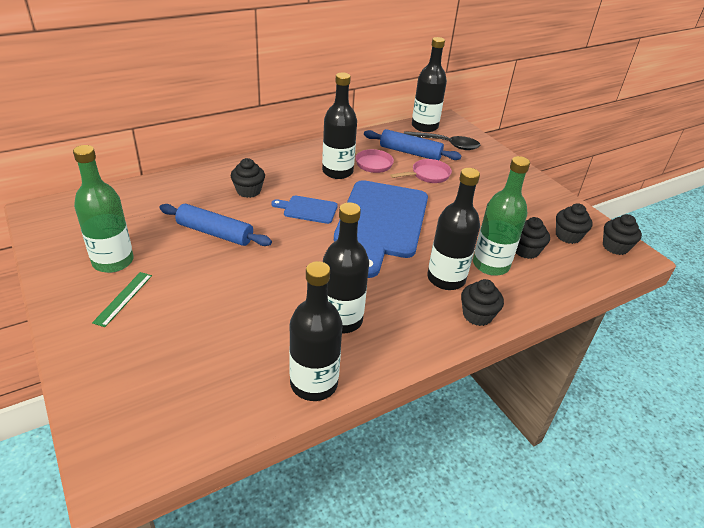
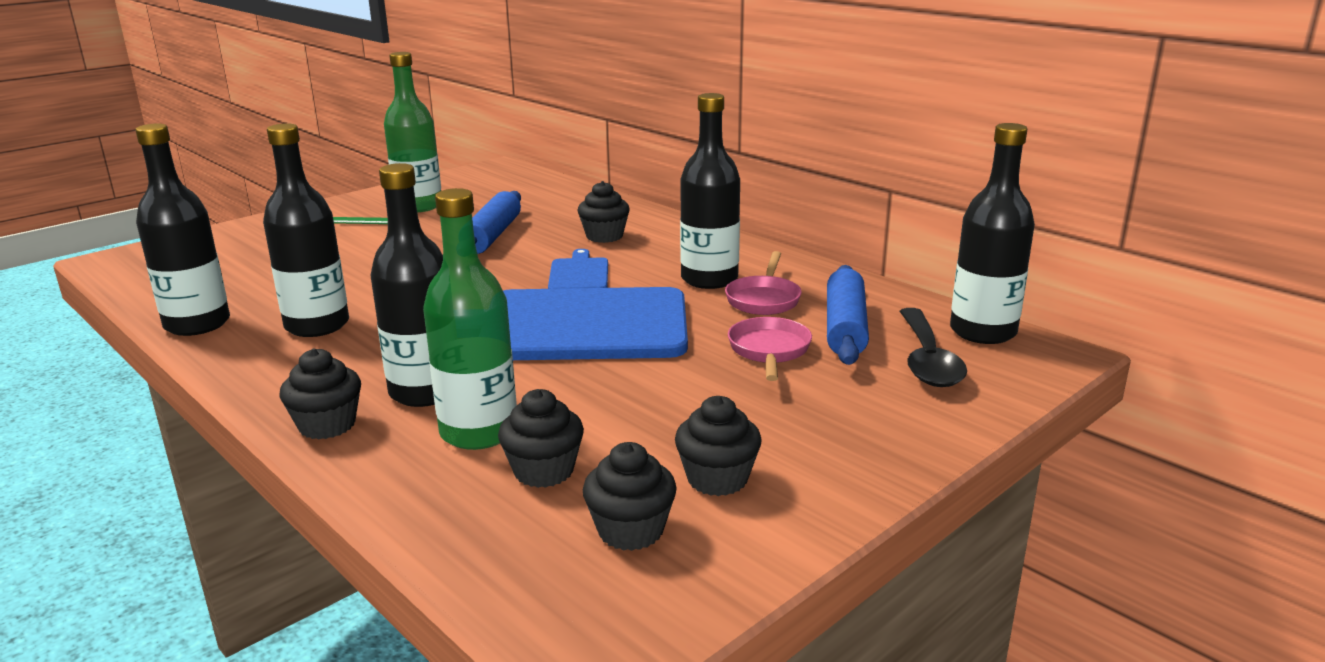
camera: 80 degrees right, 15 degrees down
pink pan [390,159,452,183] -> pink pan turned 135 degrees counterclockwise [728,317,812,381]
black cupcake [603,214,642,255] -> black cupcake moved to [675,396,762,496]

